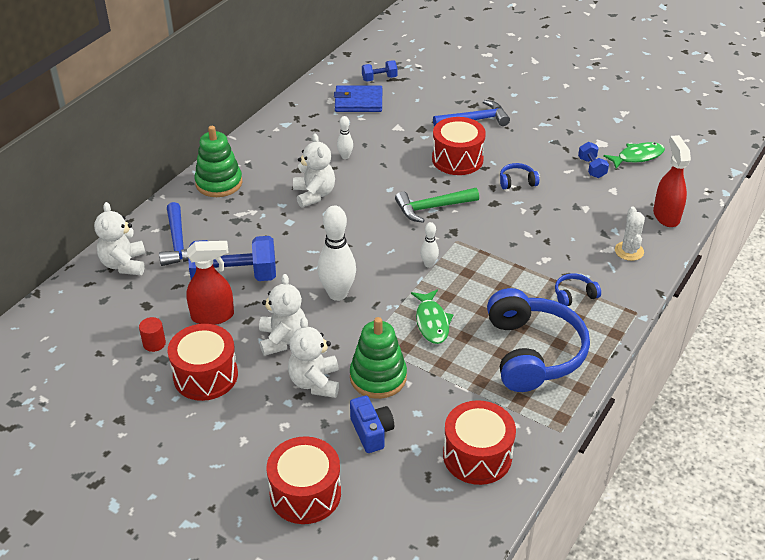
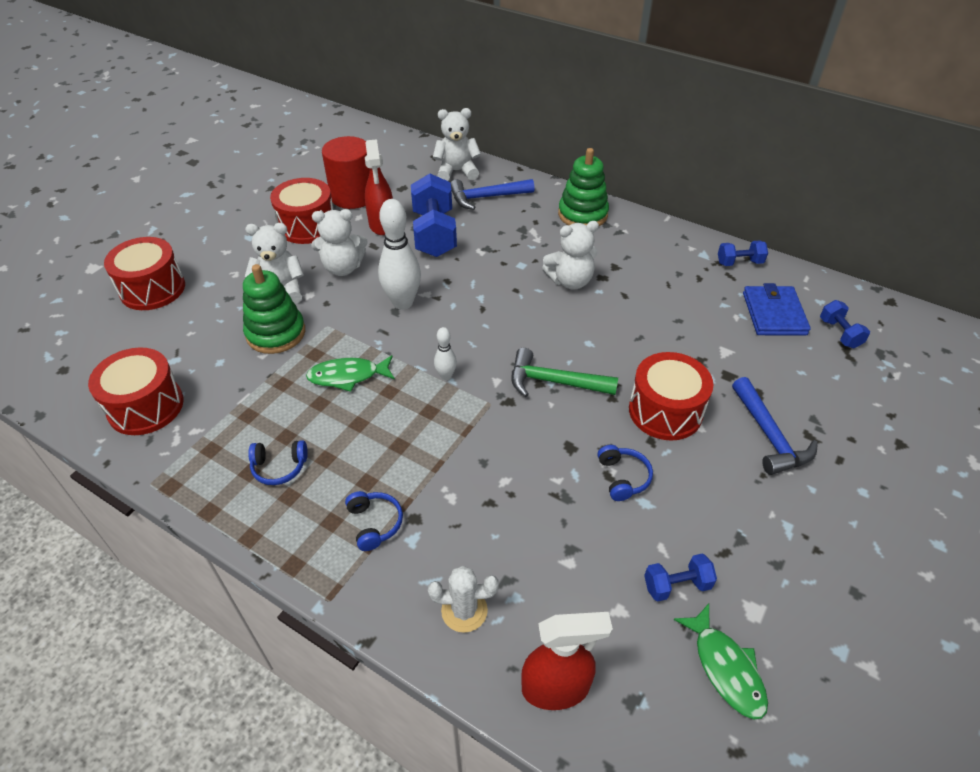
camera: 90 degrees right, 5 degrees up
red cylinder [139,317,166,352] -> red cylinder [322,136,370,209], size x2.27
white bowling pin [337,116,353,159] -> none
blue camera [350,395,394,453] -> none
green hammer [395,188,479,223] -> green hammer turned 60 degrees counterclockwise [512,348,618,397]
blue headphones [487,288,590,392] -> blue headphones [248,440,308,485], size x0.41
none -> blue dumbbell [718,240,768,266]

